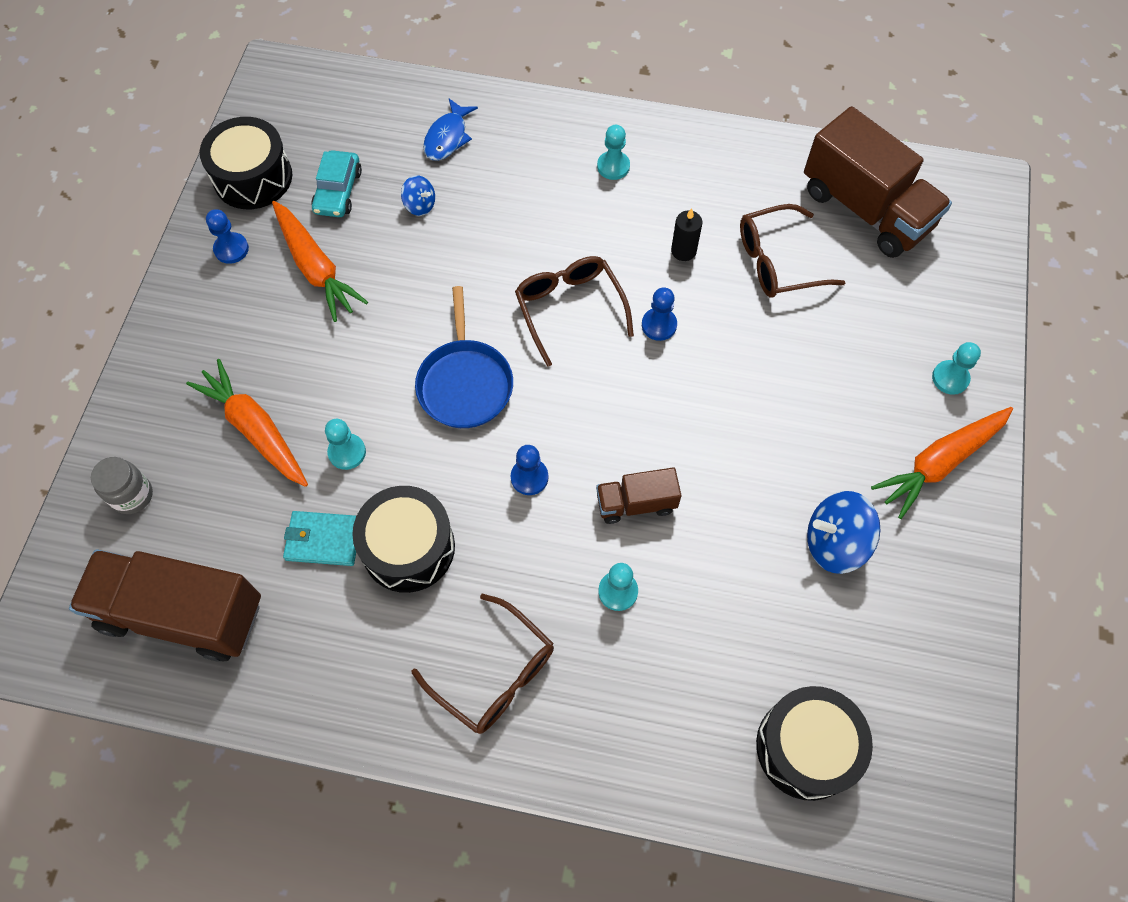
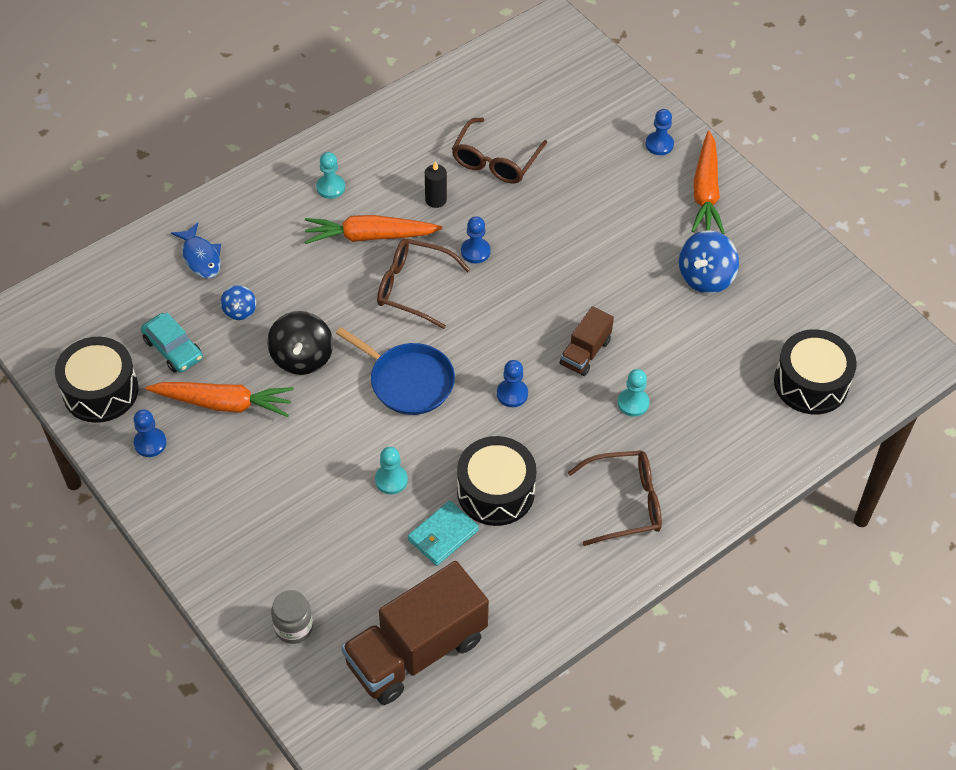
camera: 50 degrees left, 10 degrees down
orange carrot [186,359,308,487] -> orange carrot moved to [305,215,442,244]
blue spinning top [401,175,435,216] -> blue spinning top turned 105 degrees clockwise [221,285,256,320]
brown truck [804,106,952,258] -> none
turquoise pawn [932,342,981,395] -> blue pawn [645,109,674,155]
none -> black spinning top [267,311,333,375]

